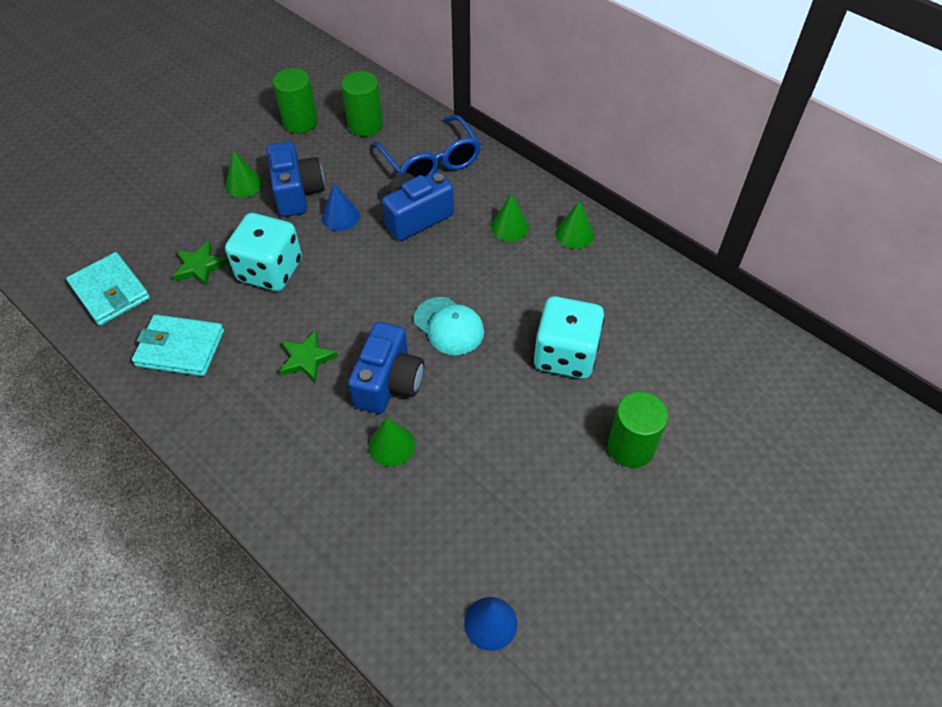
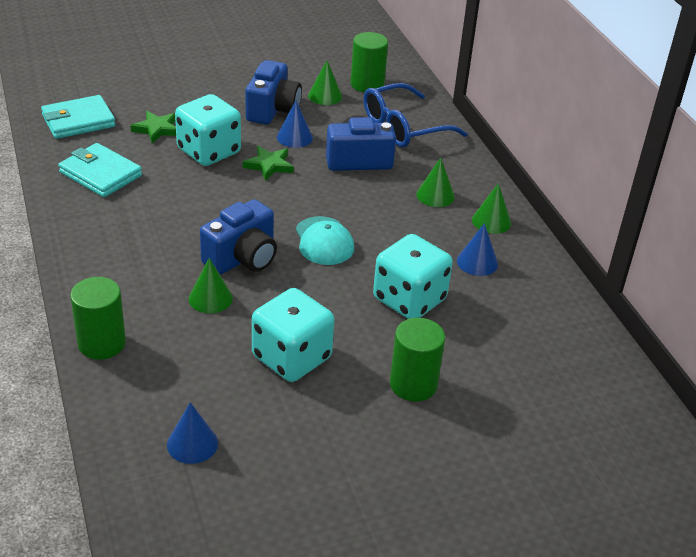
camera: 25 degrees right, 15 degrees down
turquoise wallet [66,252,150,326] -> turquoise wallet turned 75 degrees clockwise [41,95,115,139]
green cone [226,151,263,198] -> green cone moved to [308,60,342,105]
green cylinder [273,68,318,133] -> green cylinder moved to [70,277,126,359]
green star [279,330,338,383] -> green star moved to [243,146,294,181]
blue glasses [373,115,481,177] -> blue glasses turned 60 degrees clockwise [363,83,468,147]
none -> turquoise dice [252,288,334,382]
none -> blue cone [457,223,498,276]

